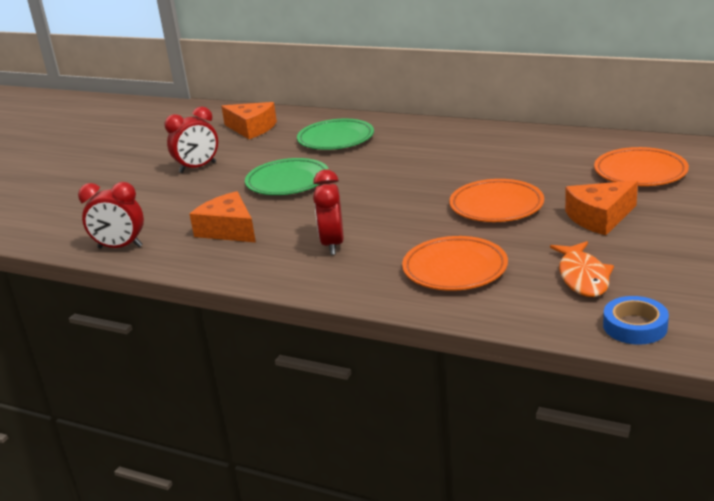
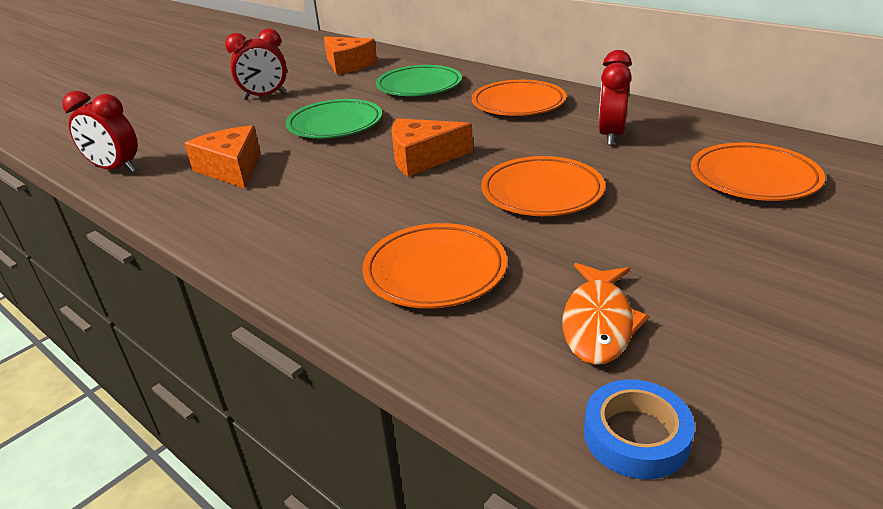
camera: 15 degrees right, 5 degrees up
red clock [313,169,344,255] -> red clock moved to [598,50,632,146]
orange cheese [565,181,638,235] -> orange cheese moved to [392,118,473,177]
none -> orange plate [472,80,567,116]

